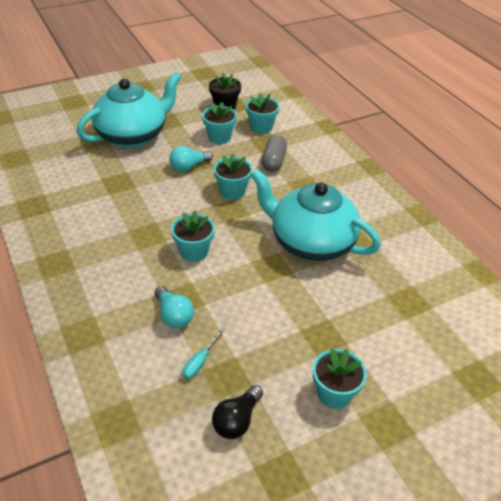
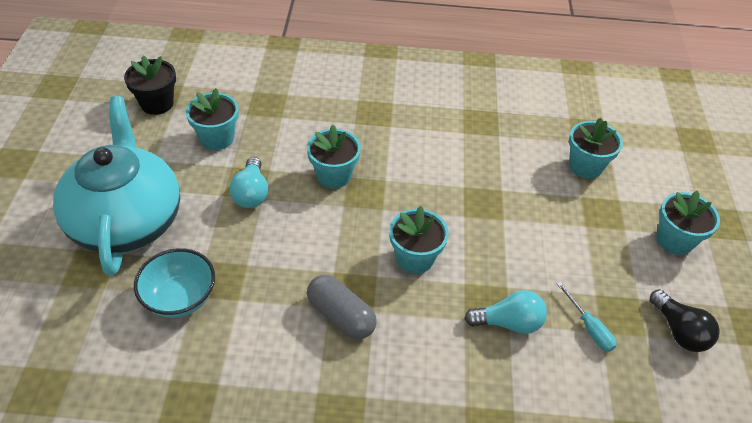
camera: 60 degrees left, 5 degrees up
turquoise flower pot [246,92,279,134] -> turquoise flower pot moved to [569,118,623,179]
turquoise teapot [250,169,381,262] -> none
grey capsule [261,135,287,172] -> grey capsule moved to [307,275,377,340]
none -> turquoise bowl [134,248,215,318]

